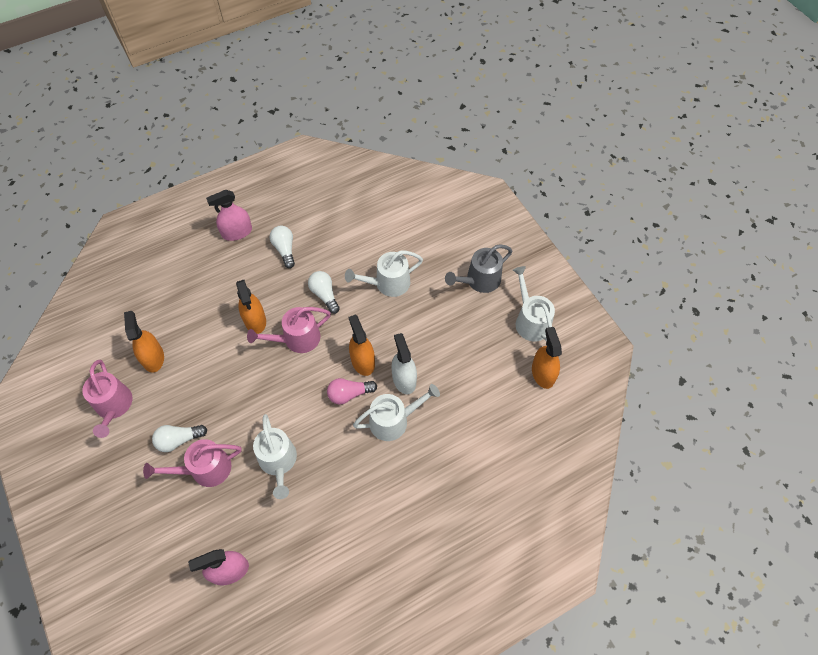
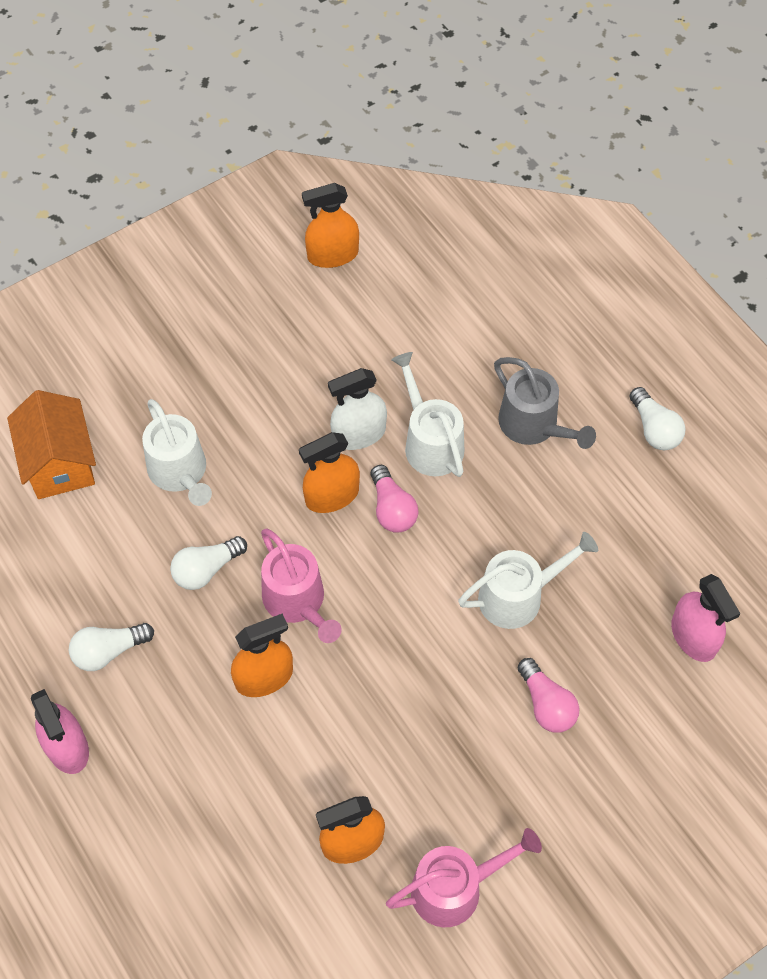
camera: 95 degrees left, 0 degrees up
pink watering can [143,439,242,487] -> pink light bulb [518,658,579,733]
white light bulb [152,425,207,452] -> white light bulb moved to [630,387,685,450]
grey watering can [445,244,513,293] -> grey watering can moved to [494,357,596,449]
white watering can [513,266,555,342] -> none
none -> orange house [7,390,96,499]

